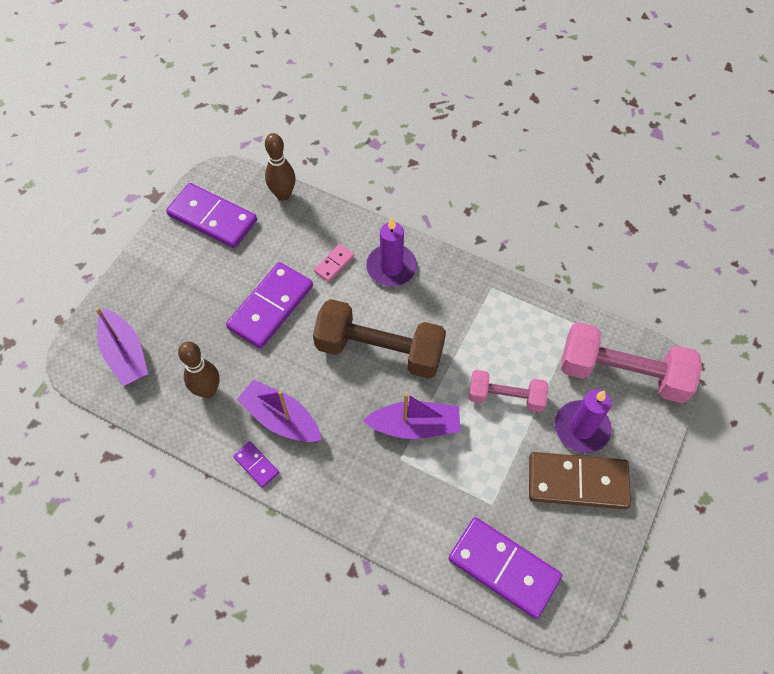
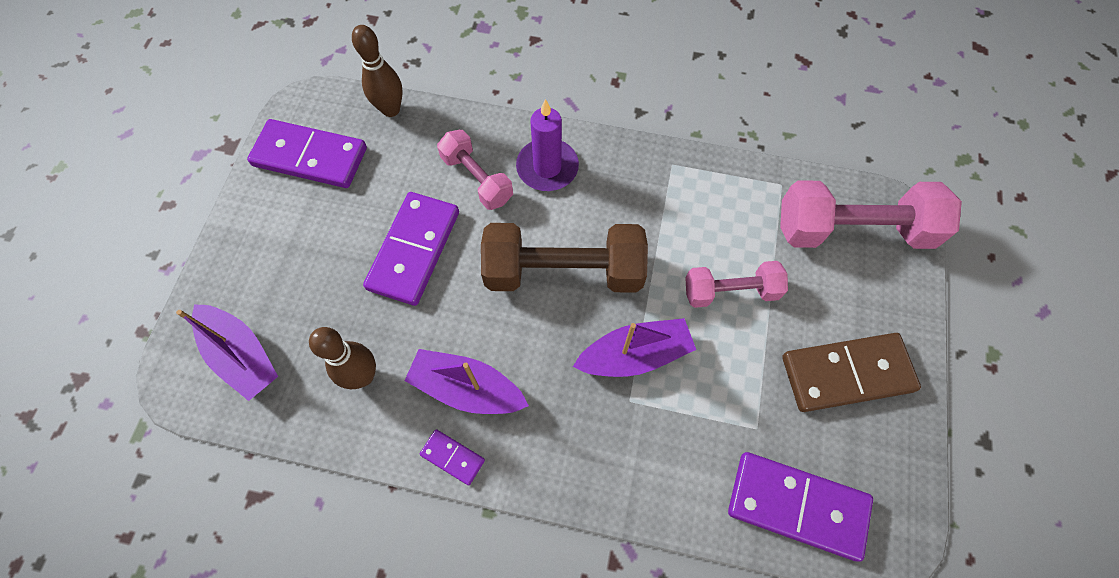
camera: 15 degrees left, 5 degrees up
pink domino [314,244,354,282] -> pink dumbbell [437,130,513,210]
purple candle [555,390,612,453] -> none

